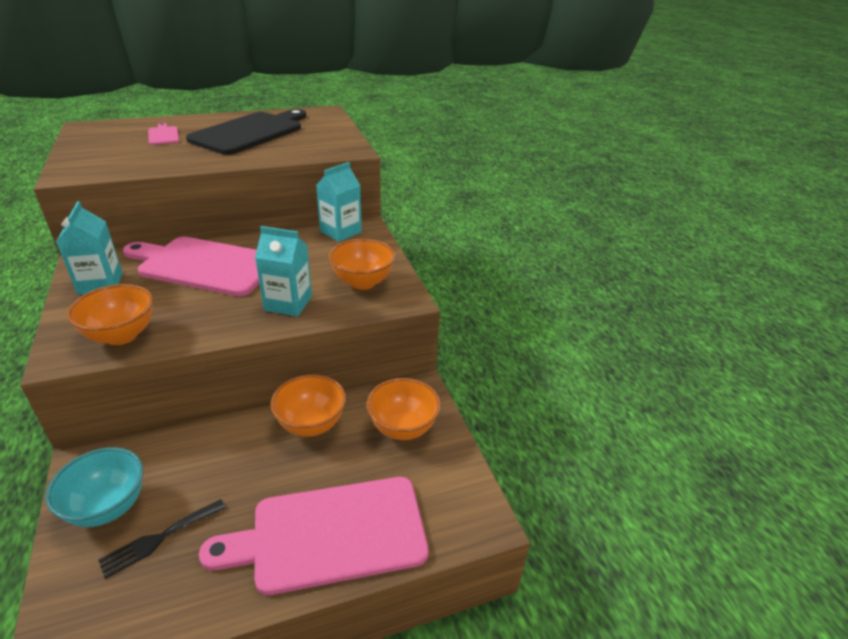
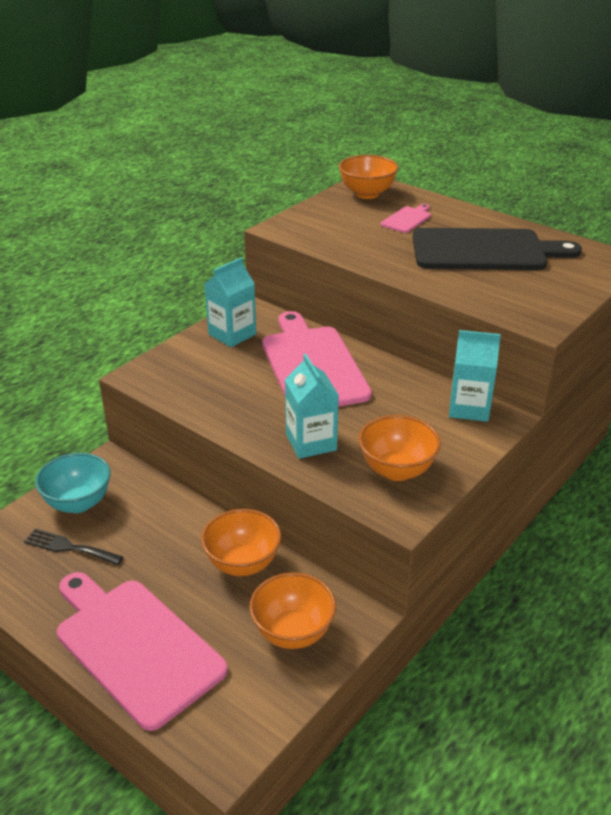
camera: 60 degrees right, 0 degrees up
orange bowl [67,284,153,345] -> orange bowl moved to [339,155,398,199]

